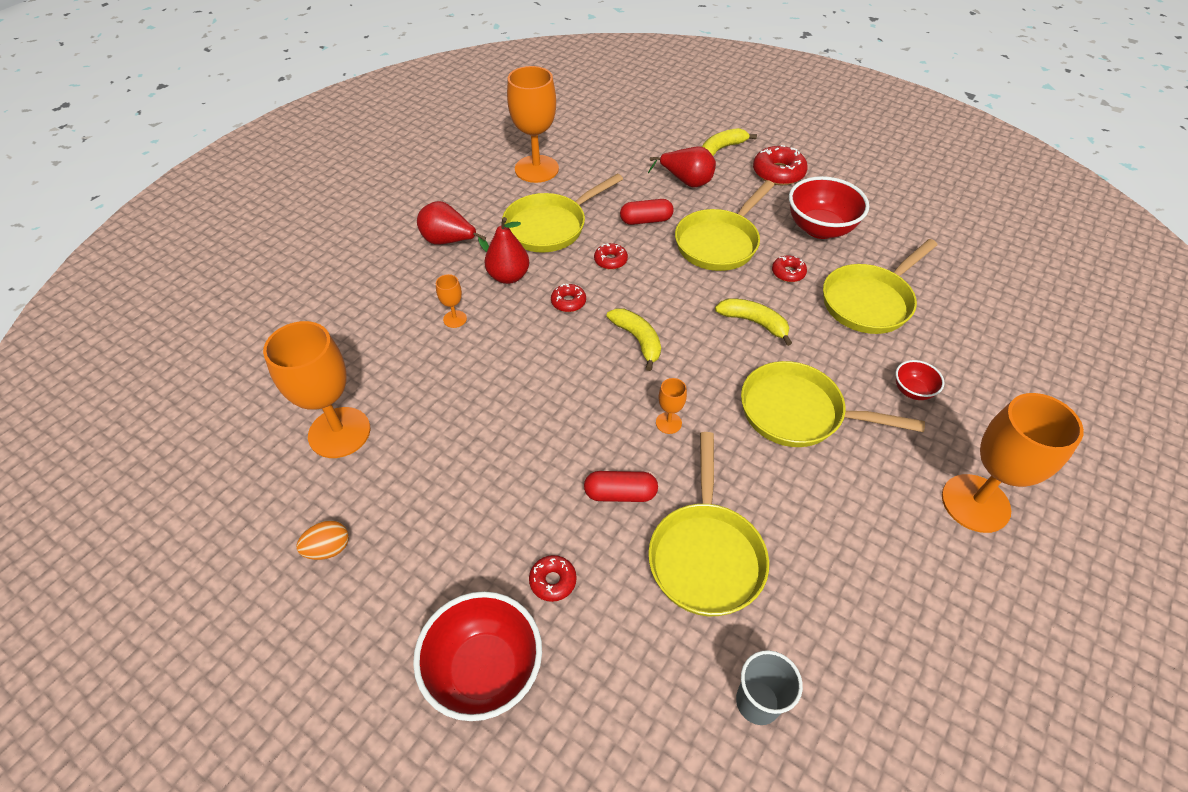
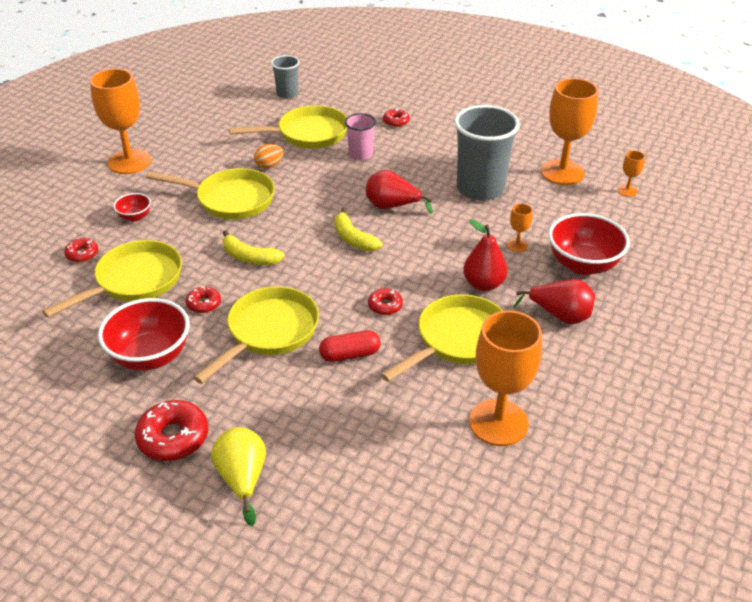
camera: 175 degrees right, 10 degrees down
orange egg [296,520,349,560] -> orange egg moved to [254,144,283,169]
red bowl [413,591,542,721] -> red bowl moved to [548,213,630,275]
red donut [551,284,586,312] -> red donut moved to [64,238,98,262]
red capsule [584,471,658,502] -> pink cup [345,113,376,160]
red pear [648,146,716,188] -> red pear moved to [366,170,433,214]
yellow pan [648,432,769,616] -> yellow pan turned 75 degrees clockwise [229,105,347,149]
orange goblet [656,378,687,434] -> orange goblet moved to [618,150,645,197]
yellow banana [702,128,757,156] -> yellow pear [211,427,266,526]
none -> grey cup [454,105,520,201]

